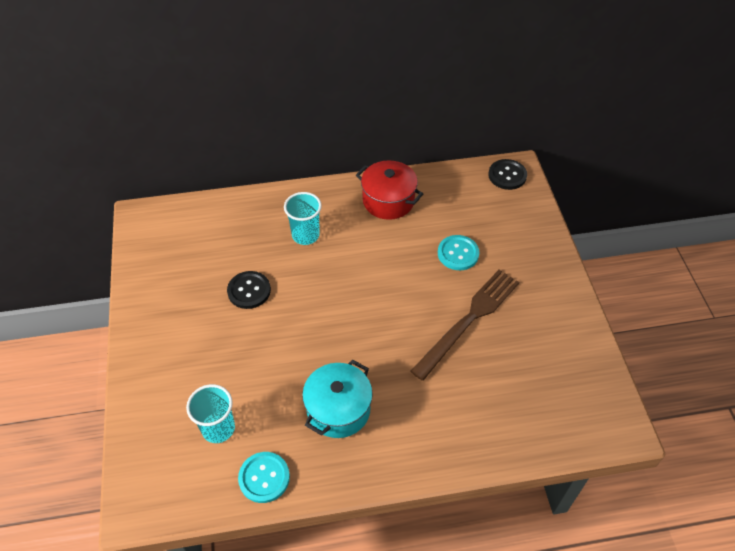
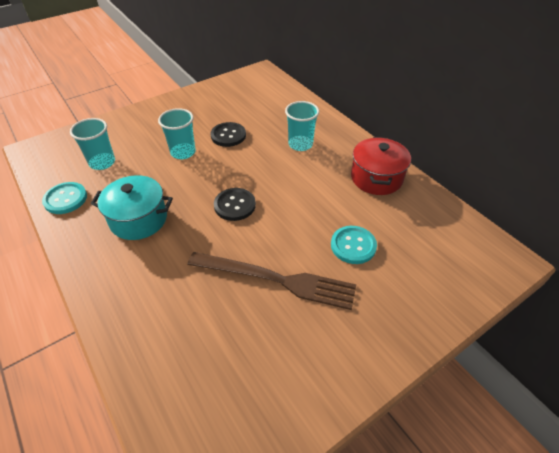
camera: 65 degrees right, 5 degrees down
black button [488,159,527,190] -> black button moved to [214,188,256,221]
none -> turquoise cup [158,108,196,159]

